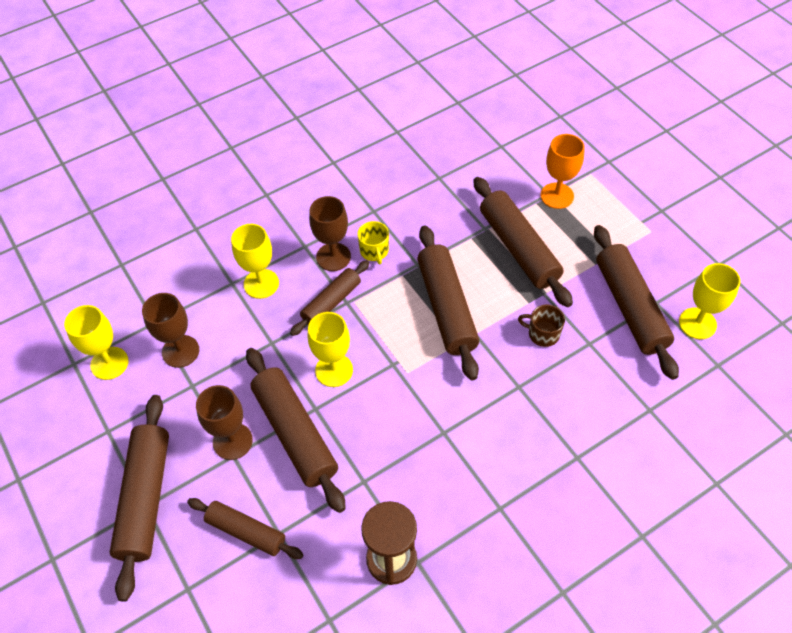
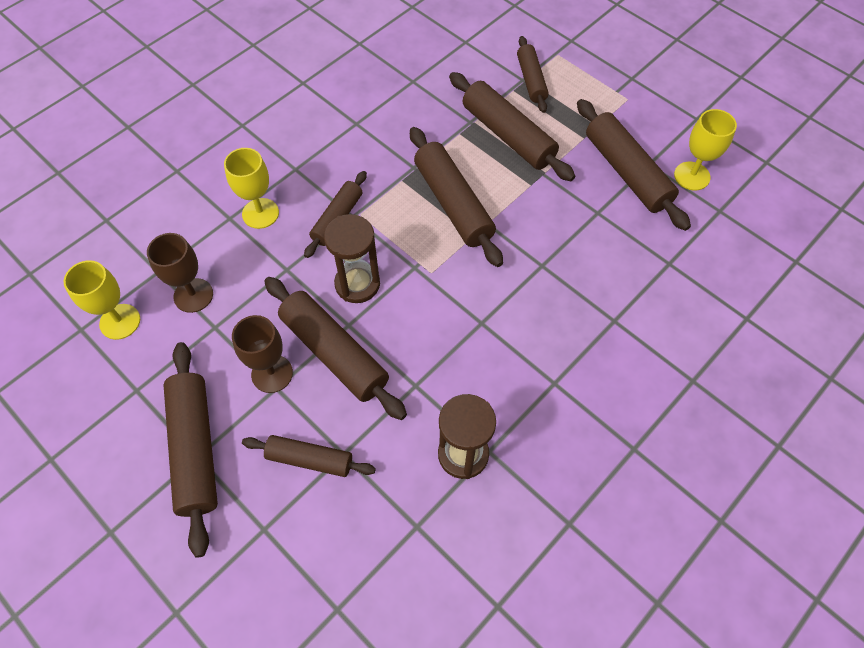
camera: 15 degrees left, 5 degrees up
yellow goblet [308,312,353,387] -> brown hourglass [324,214,380,303]
brown goblet [309,196,351,271] -> none
yellow mug [357,221,389,264] -> none
brown mug [518,305,565,347] -> none
orange goblet [540,134,585,209] -> brown rolling pin [517,36,549,113]

